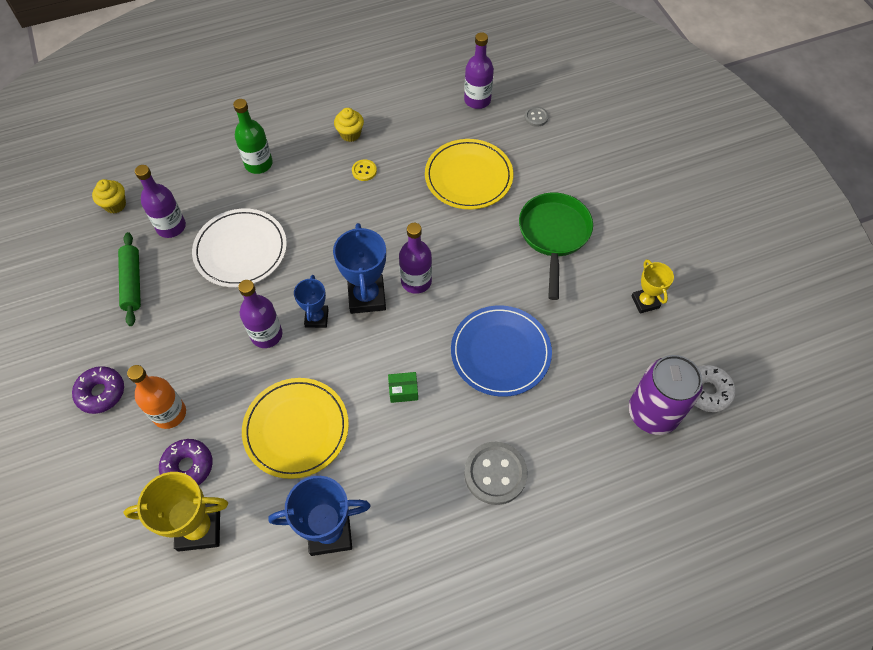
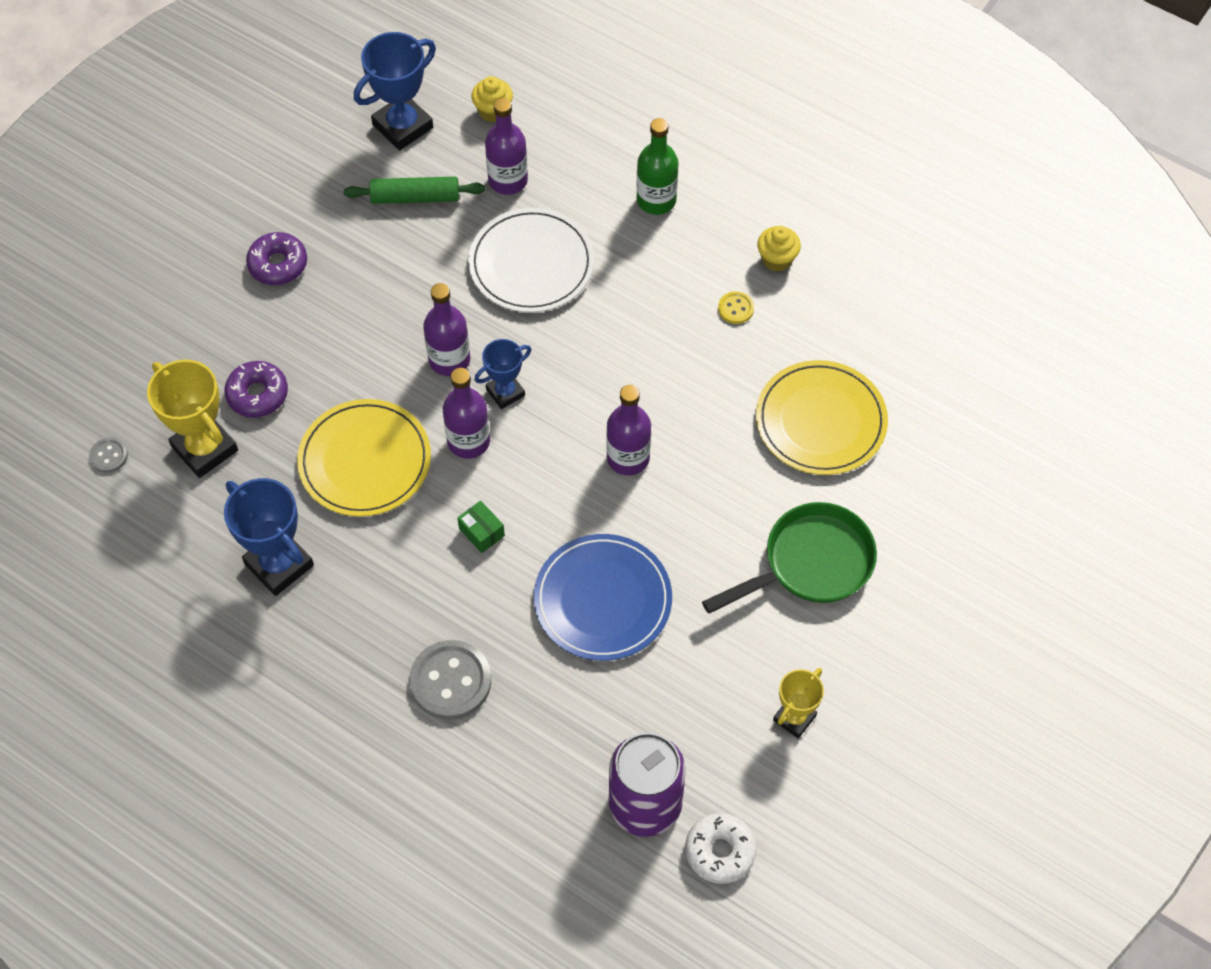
camera: 55 degrees right, 0 degrees up
green rolling pin [118,232,141,326] -> green rolling pin turned 45 degrees clockwise [344,177,485,204]
orange bottle [127,365,186,429] -> none
blue trophy [333,223,386,314] -> blue trophy moved to [354,32,436,150]
purple bottle [464,32,494,109] -> purple bottle moved to [443,368,490,459]
grey button [524,107,549,127] -> grey button moved to [89,438,128,473]

